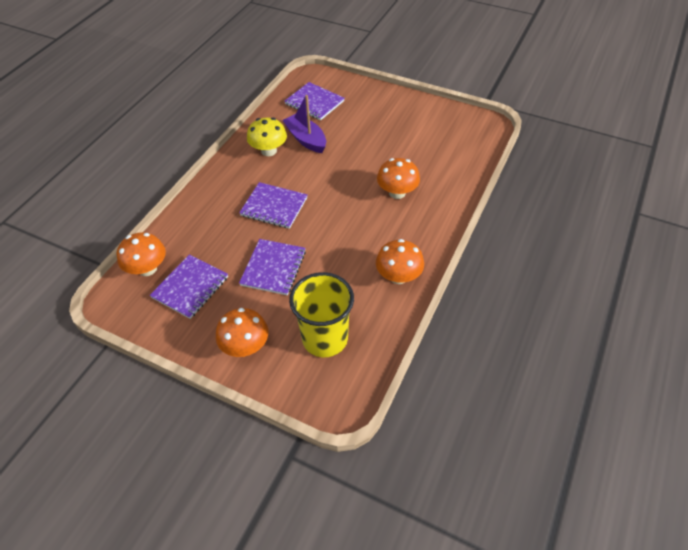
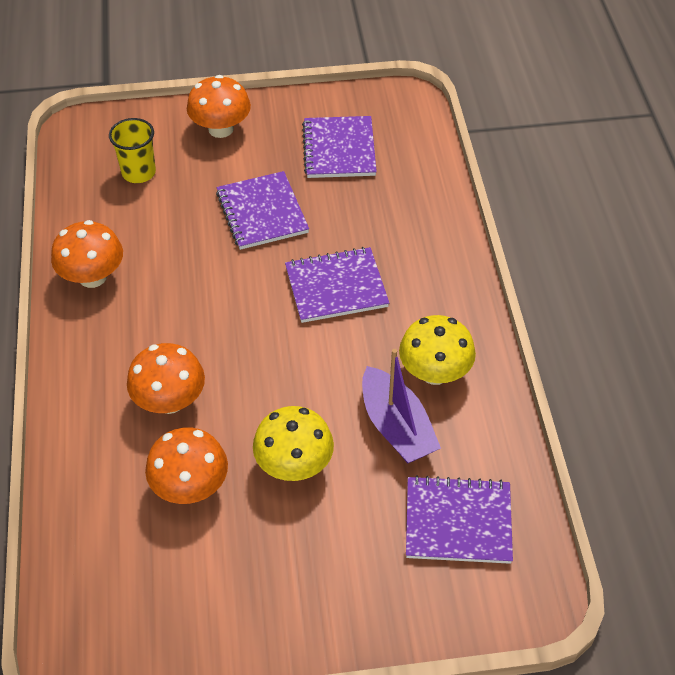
camera: 145 degrees right, 0 degrees up
orange mushroom [117,232,166,276] -> orange mushroom moved to [145,427,228,504]
purple boat [283,95,326,153] -> purple boat turned 45 degrees clockwise [362,349,441,463]
yellow cup [289,272,354,357] -> yellow cup [109,118,156,183], size x0.58
none -> yellow mushroom [253,406,334,481]

